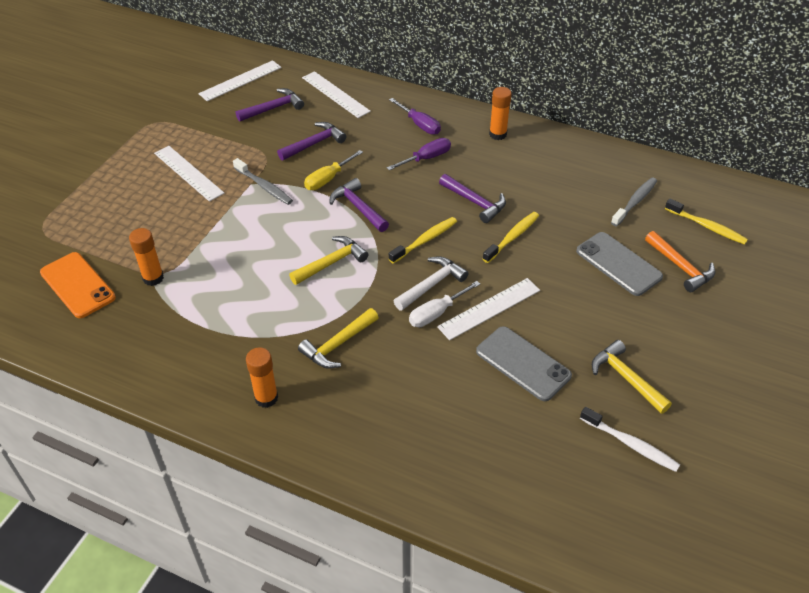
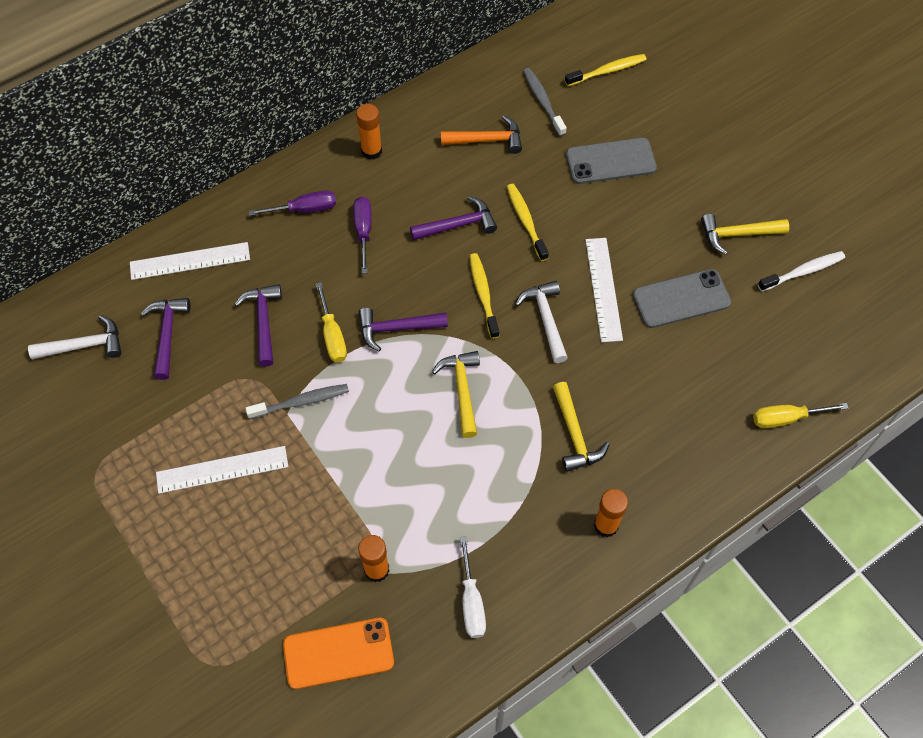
camera: 60 degrees left, 15 degrees up
white ruler [198,60,282,101] -> white hammer [28,315,121,359]
white screwdriver [409,281,480,327] -> white screwdriver moved to [460,536,486,638]
orange hammer [645,231,715,292] -> orange hammer moved to [441,115,522,154]
none -> yellow screwdriver [753,403,848,428]

